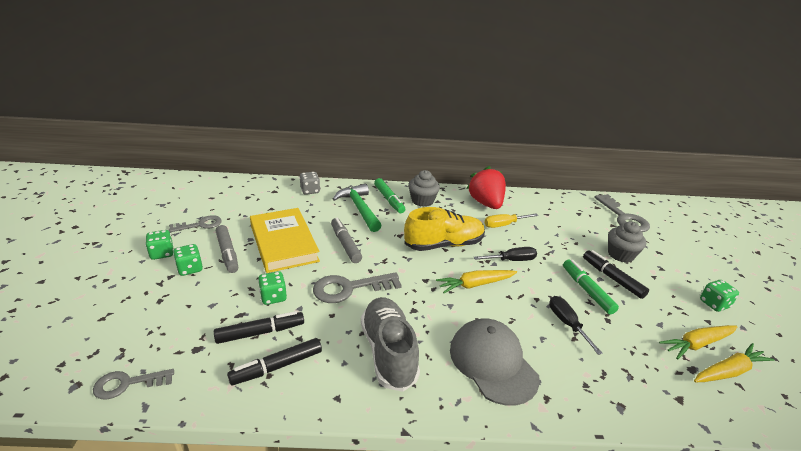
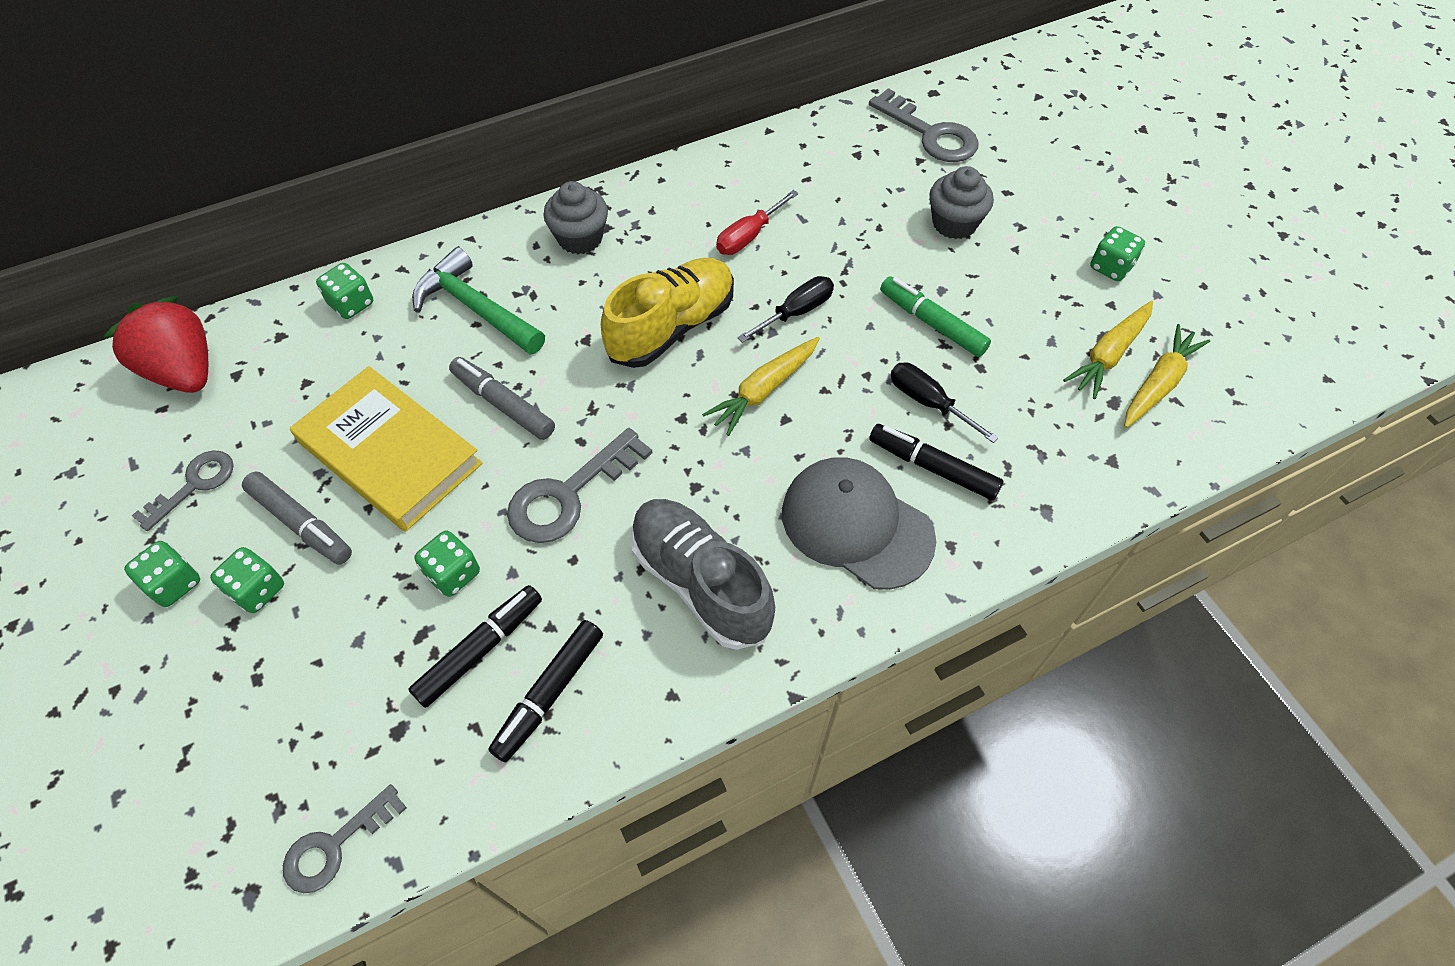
camera: 25 degrees left, 25 degrees up
grey dice [299,172,320,195] -> green dice [316,263,373,319]
green marker [374,178,405,213] -> none
red strawberry [467,166,506,209] -> red strawberry moved to [103,296,208,393]
yellow screwdriver [484,214,538,228] -> red screwdriver [716,190,799,255]
black marker [583,250,649,299] -> black marker moved to [869,424,1004,500]

